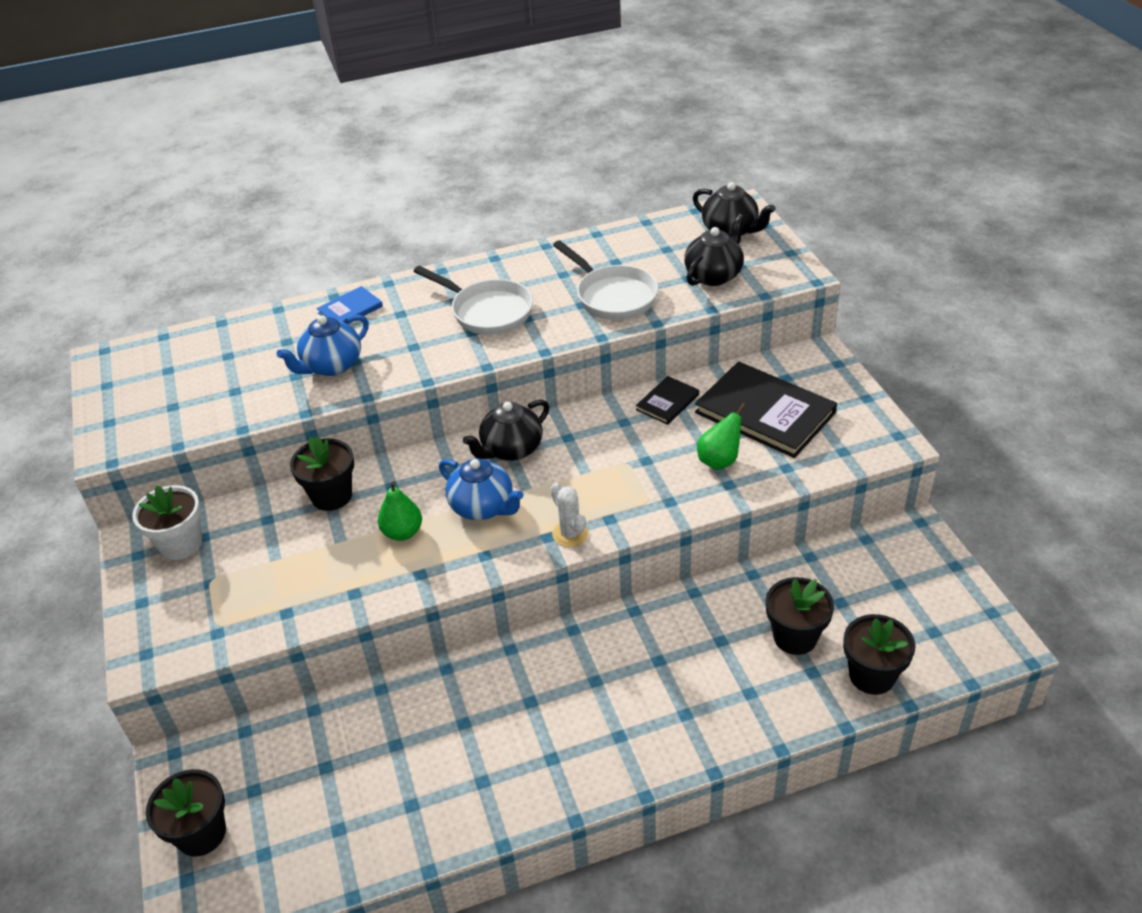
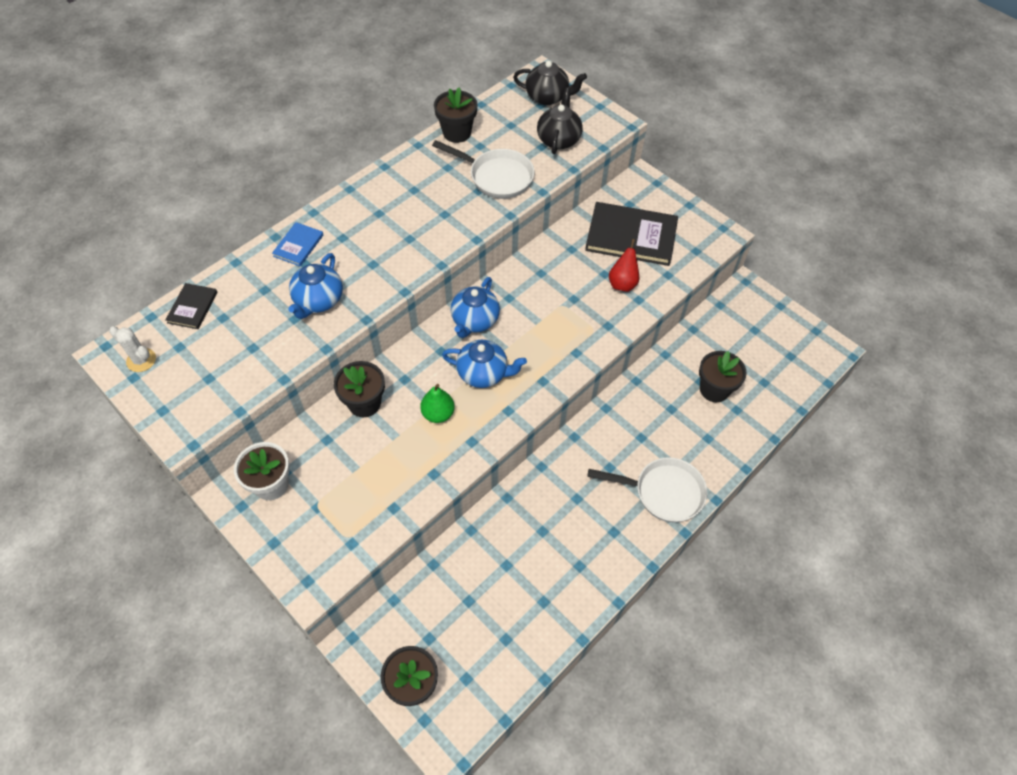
camera: 30 degrees left, 15 degrees up
white pan [413,266,533,335] -> white pan moved to [587,457,707,522]
black teapot [463,400,549,461] -> blue teapot [451,277,500,338]
white cactus [551,482,588,547] -> white cactus moved to [109,326,156,372]
black book [636,376,699,425] -> black book moved to [165,283,217,329]
green pear [697,403,746,470] -> red pear [609,239,639,292]
black flower pot [843,614,916,695] -> black flower pot moved to [434,88,478,143]

